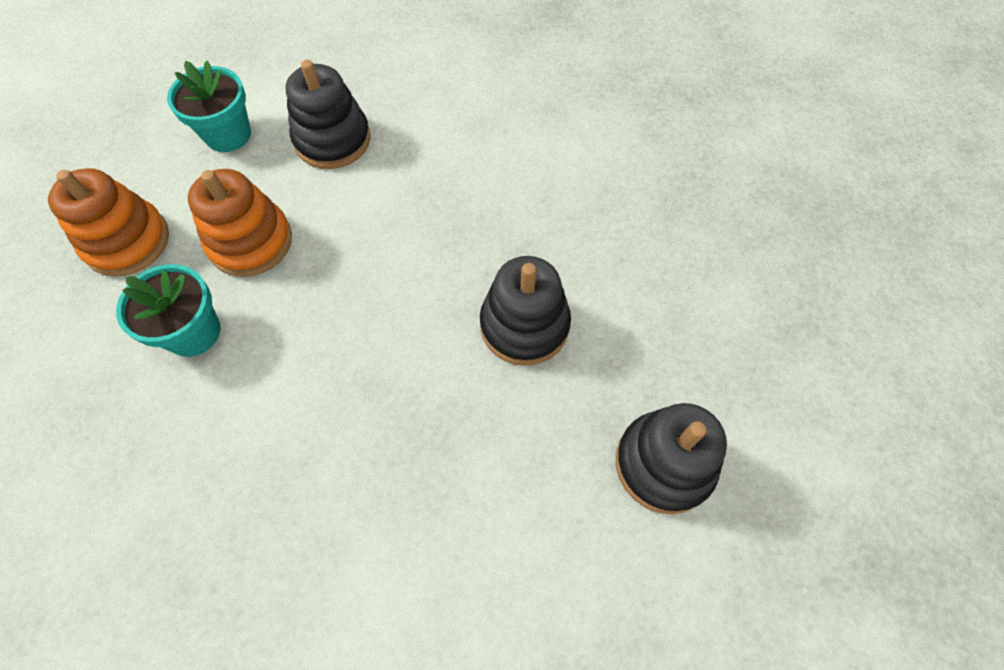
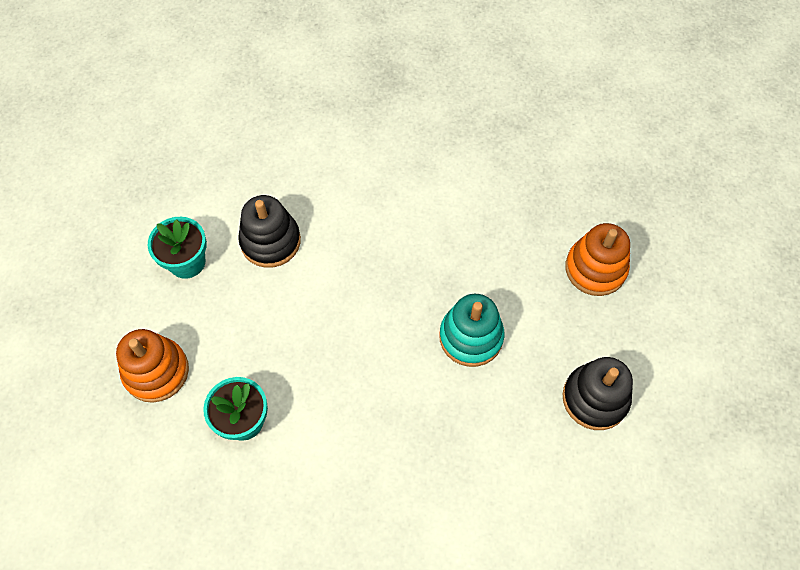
camera: 20 degrees left, 0 degrees up
orange stacking toy [188,169,292,277] -> orange stacking toy moved to [565,223,630,296]
black stacking toy [480,256,571,366] -> turquoise stacking toy [439,294,504,367]

